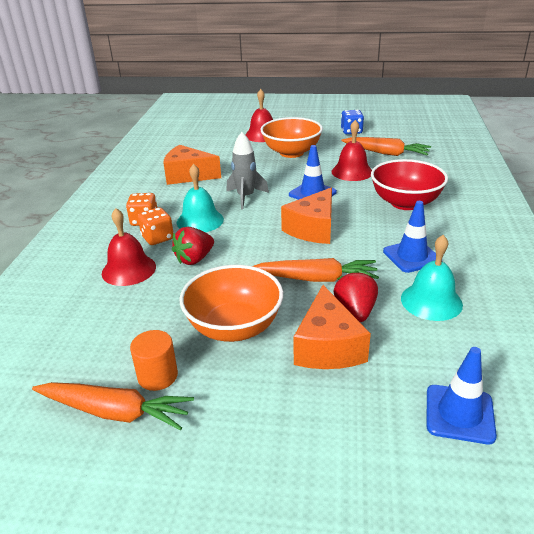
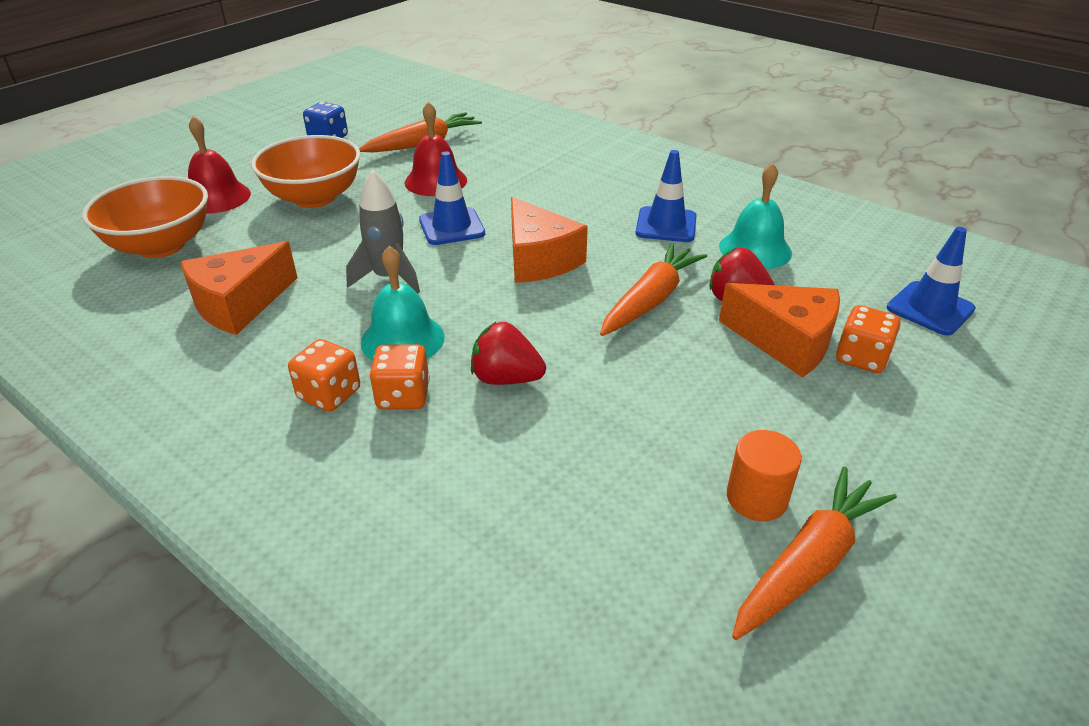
camera: 60 degrees left, 5 degrees up
red bell [102,208,156,286] -> none
red strawberry [172,227,214,265] -> red strawberry turned 120 degrees clockwise [471,322,546,385]
orange bowl [180,265,283,342] -> orange bowl moved to [82,176,208,258]
red bowl [371,159,448,210] -> none
none -> orange dice [836,305,901,373]

